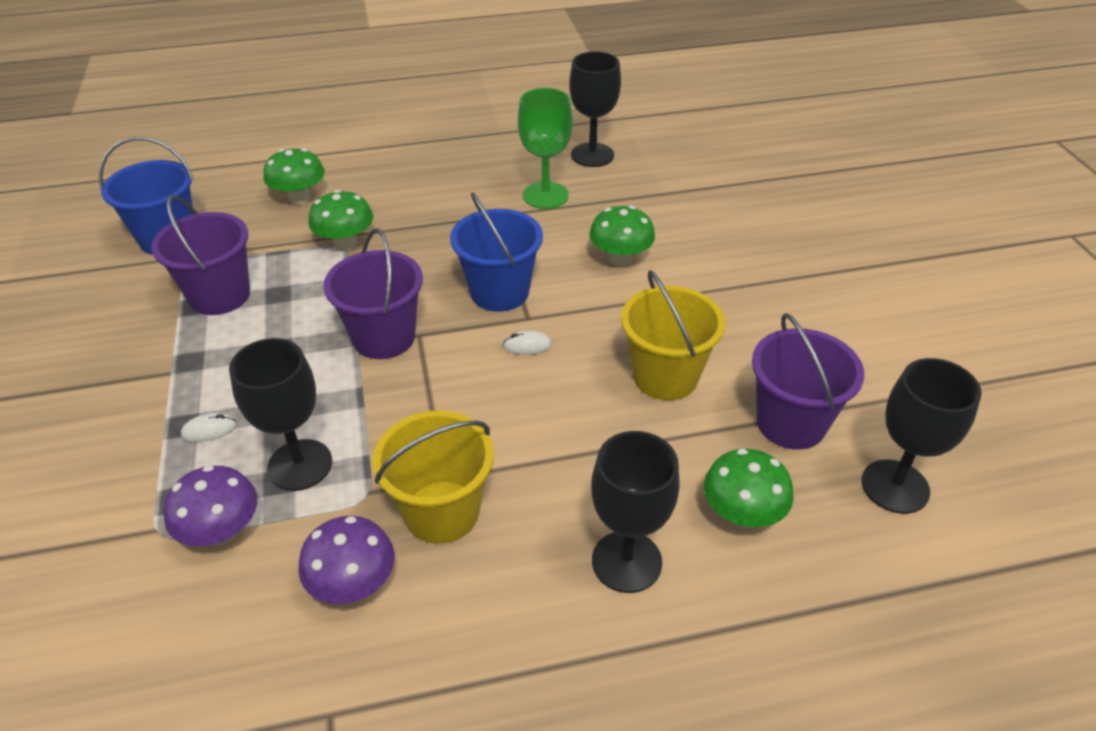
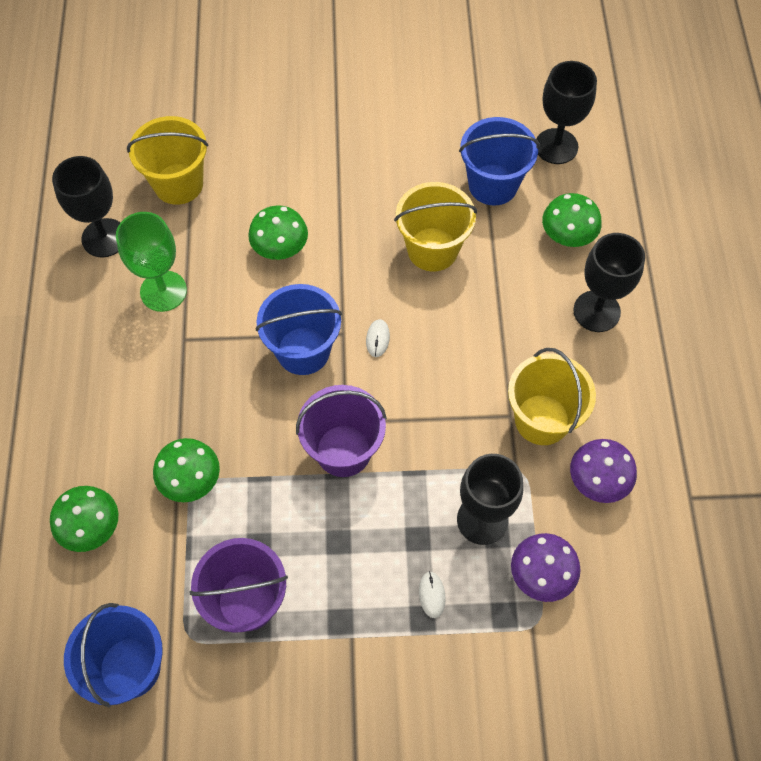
camera: 80 degrees left, 20 degrees up
purple bucket [752,313,864,450] -> blue bucket [459,117,540,206]
none -> yellow bucket [127,116,208,205]

